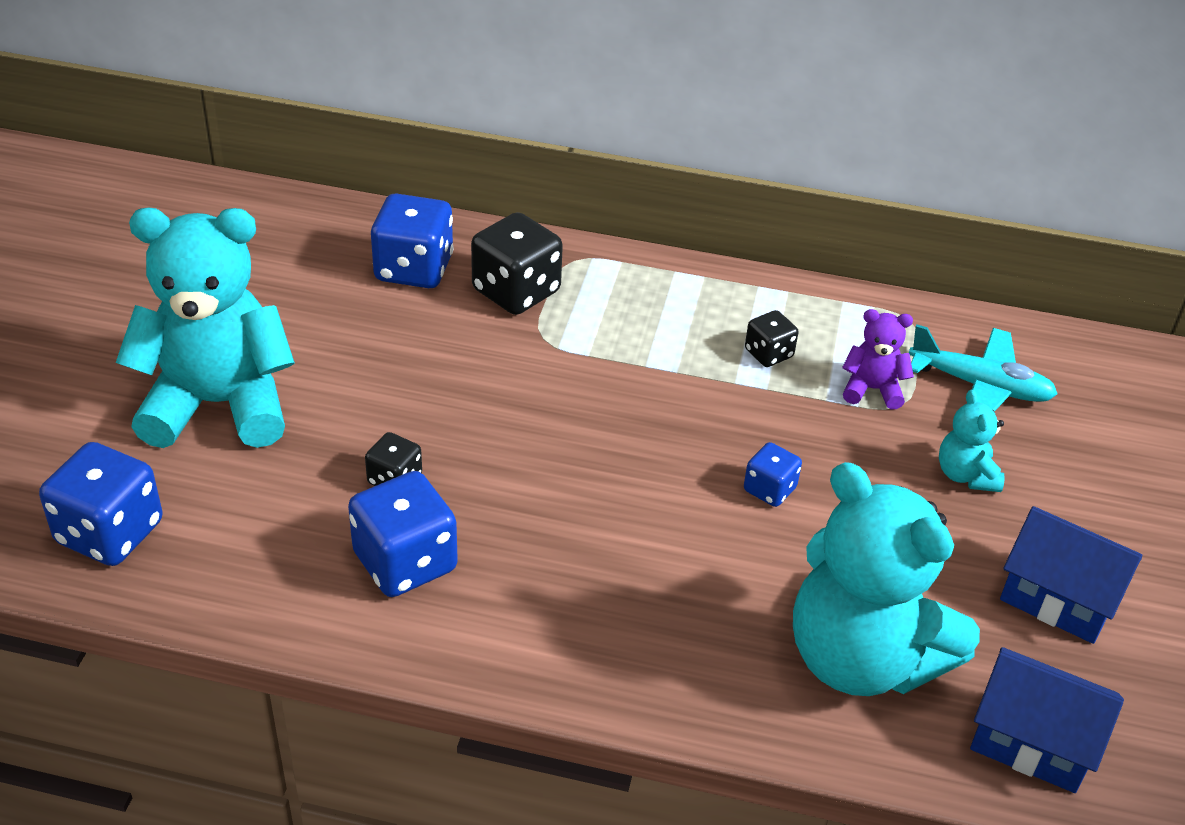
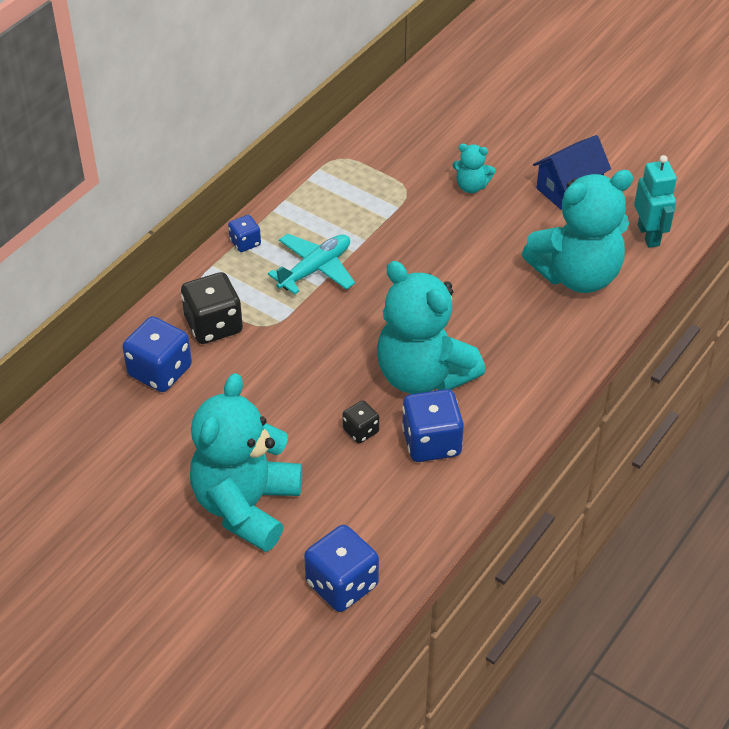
camera: 65 degrees left, 5 degrees up
blue dice [744,442,802,507] -> blue dice moved to [228,215,261,252]
black dice [745,310,798,367] -> none
purple teddy bear [842,309,914,409] -> none
turquoise plane [909,324,1057,411] -> turquoise plane moved to [268,234,355,294]
blue house [970,647,1124,793] -> turquoise robot [634,155,677,248]
none -> turquoise teddy bear [377,261,485,394]

